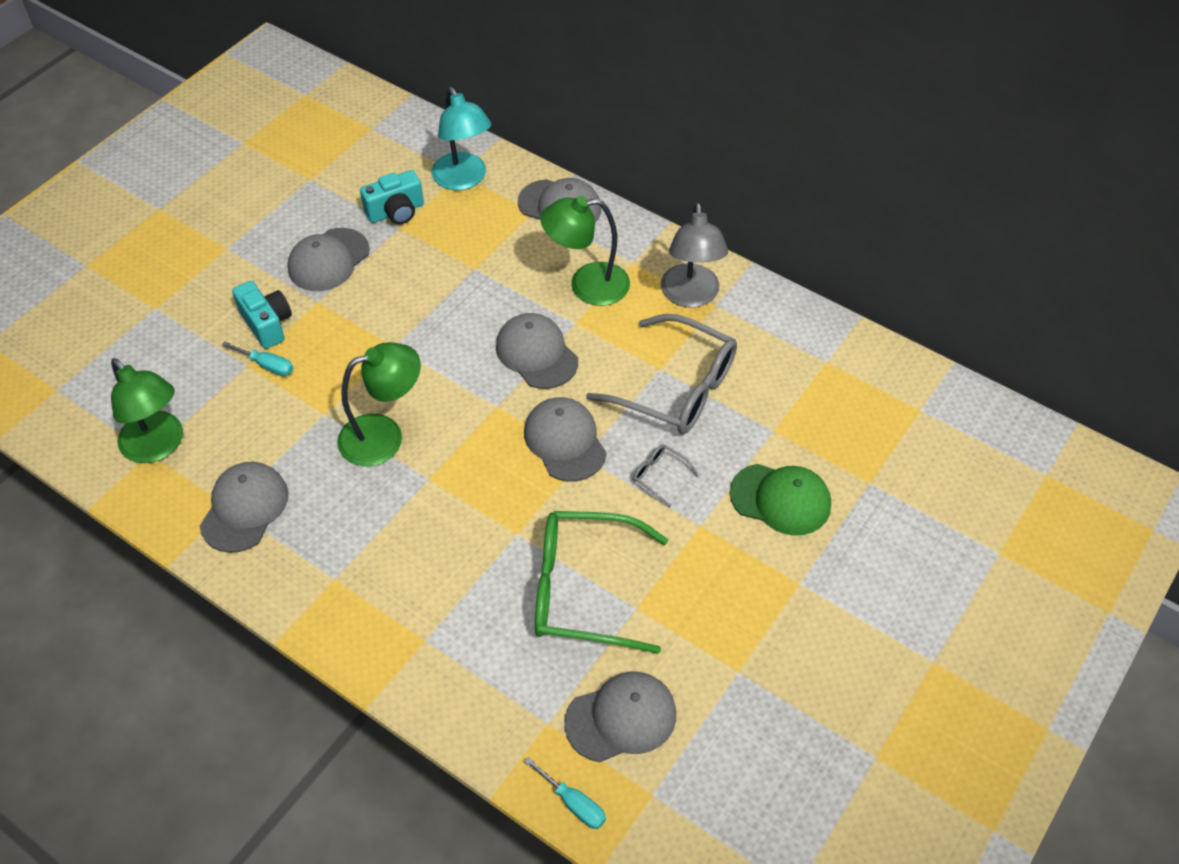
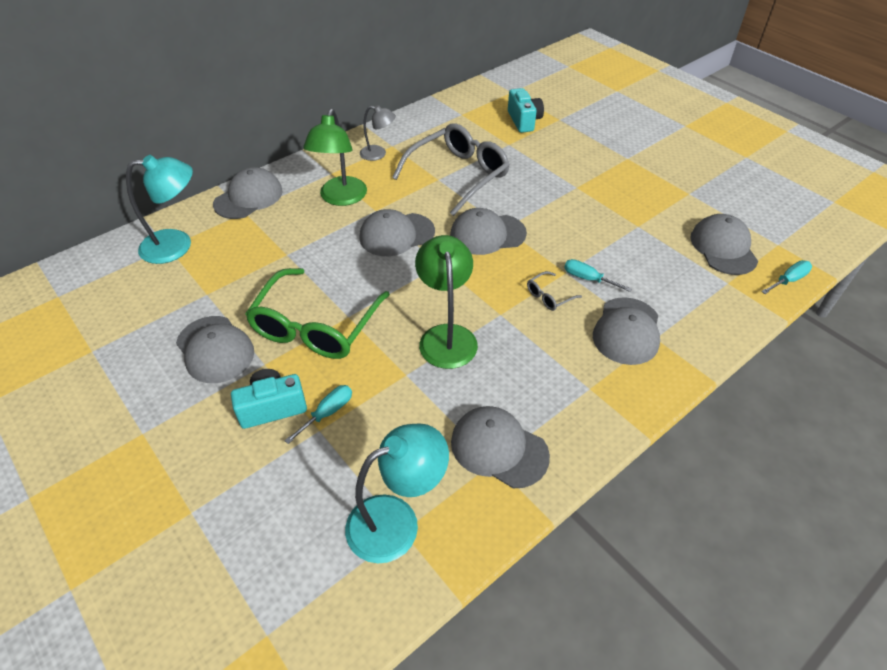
camera: 75 degrees left, 5 degrees down
green lamp [111,358,183,463] -> turquoise lamp [345,423,449,563]
turquoise camera [360,170,424,224] -> turquoise camera moved to [508,88,544,133]
green glasses [535,511,668,654] -> green glasses moved to [245,268,390,359]
grey glasses [633,444,699,507] -> grey glasses moved to [527,271,582,311]
grey lamp [661,202,728,308] -> grey lamp [360,105,396,161], size x0.60
green cap [729,464,831,536] -> none
none -> turquoise screwdriver [564,259,632,292]
none -> grey cap [593,297,660,365]

